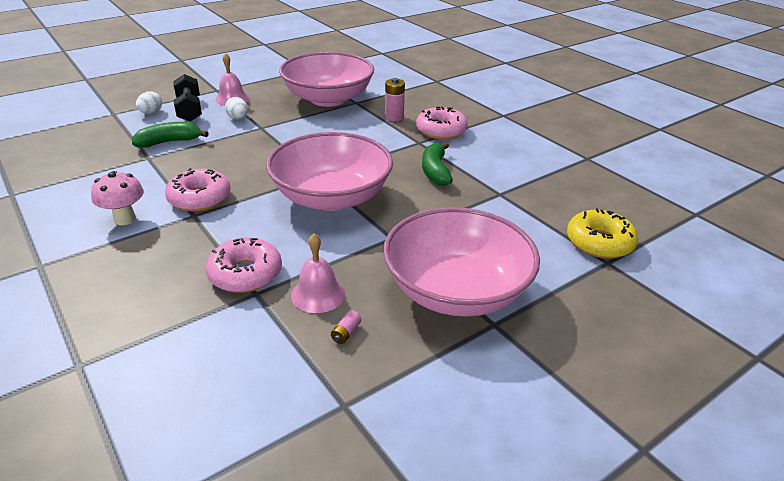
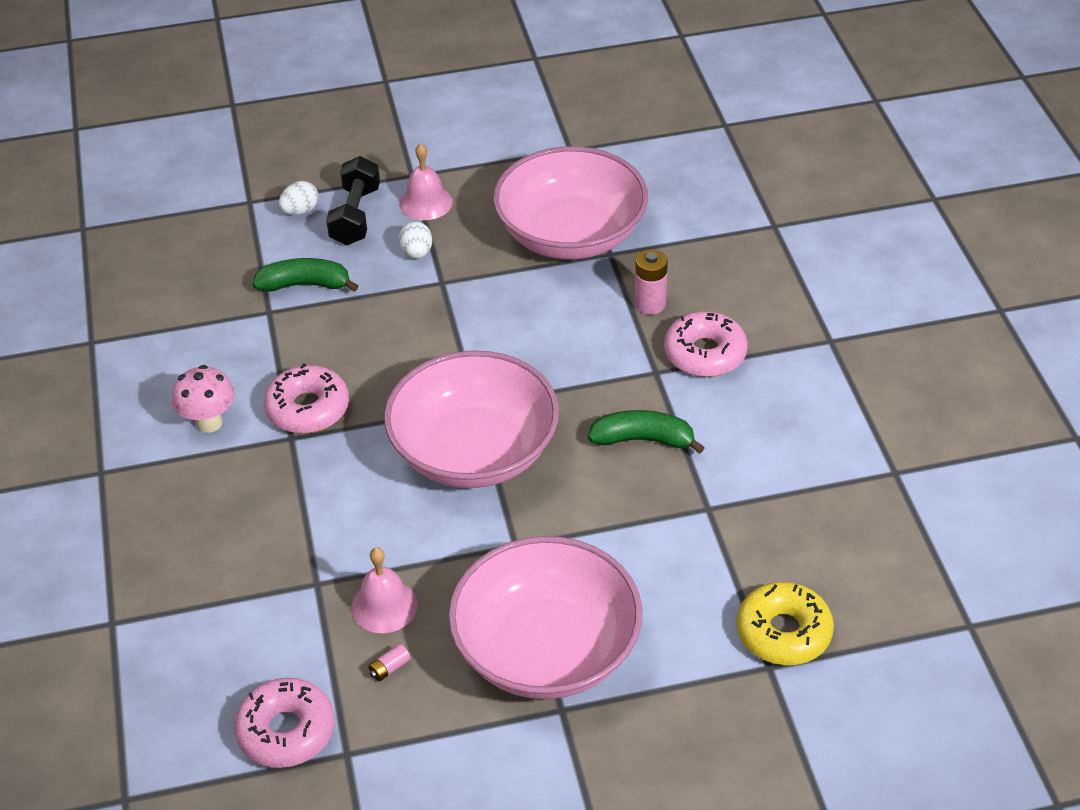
camera: 25 degrees right, 10 degrees up
pink donut [206,237,282,293] -> pink donut moved to [234,678,335,768]
green banana [422,142,453,186] -> green banana turned 75 degrees clockwise [588,410,705,454]

